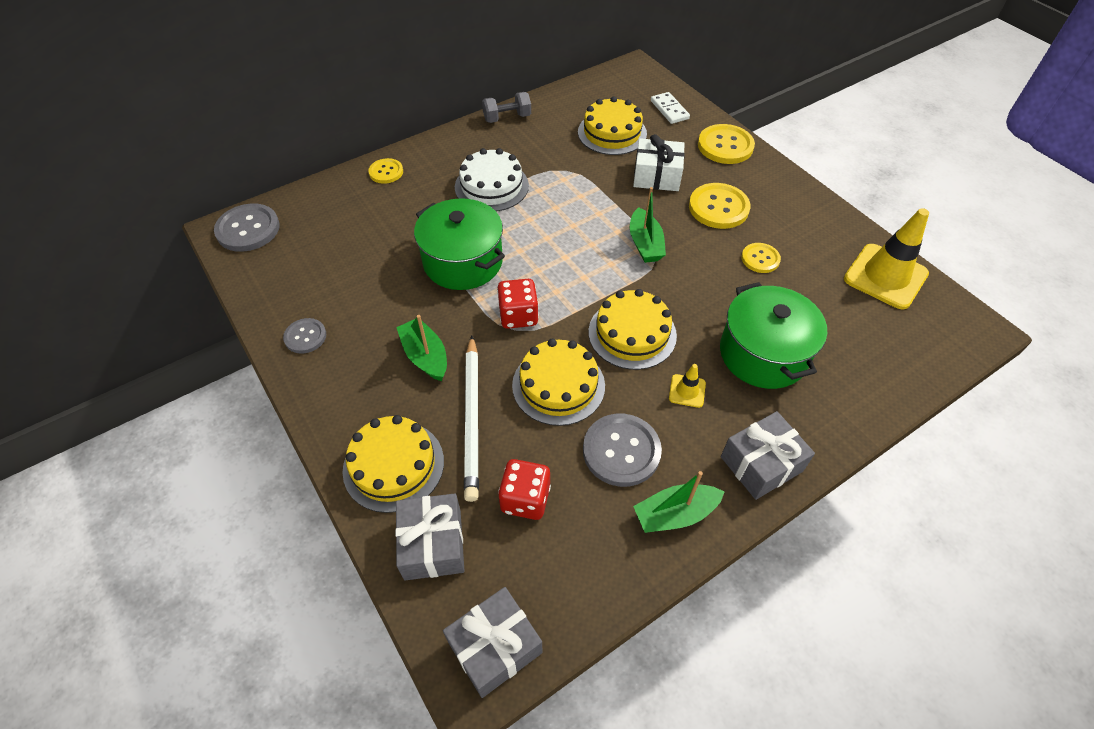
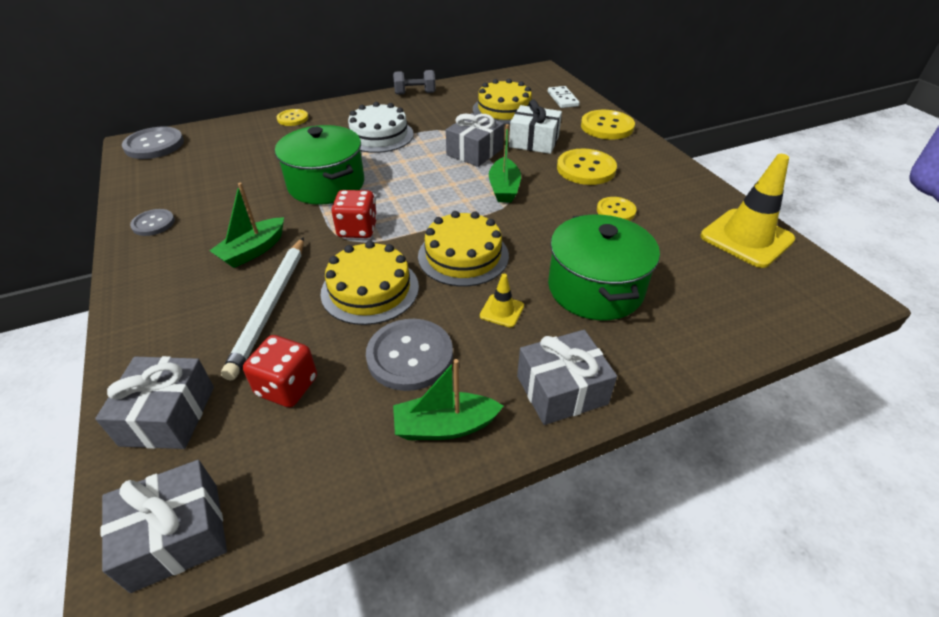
camera: 10 degrees right, 10 degrees down
yellow cake [343,415,444,513] -> none
green boat [396,315,447,381] -> green boat turned 120 degrees counterclockwise [209,183,284,268]
none -> grey gift [446,113,504,167]

